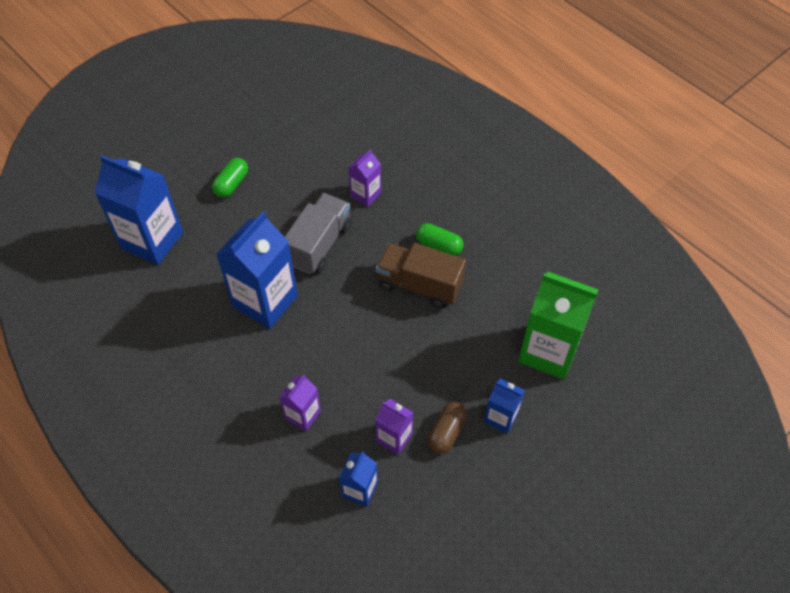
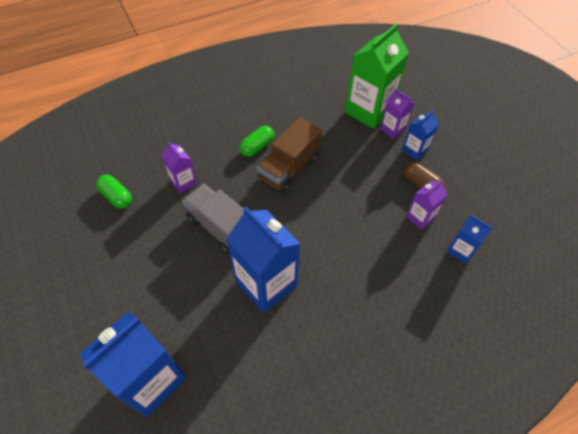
camera: 75 degrees left, 0 degrees up
green capsule [212,158,248,198] -> green capsule moved to [96,175,132,209]
purple carton [279,375,321,431] -> purple carton moved to [380,88,414,139]

